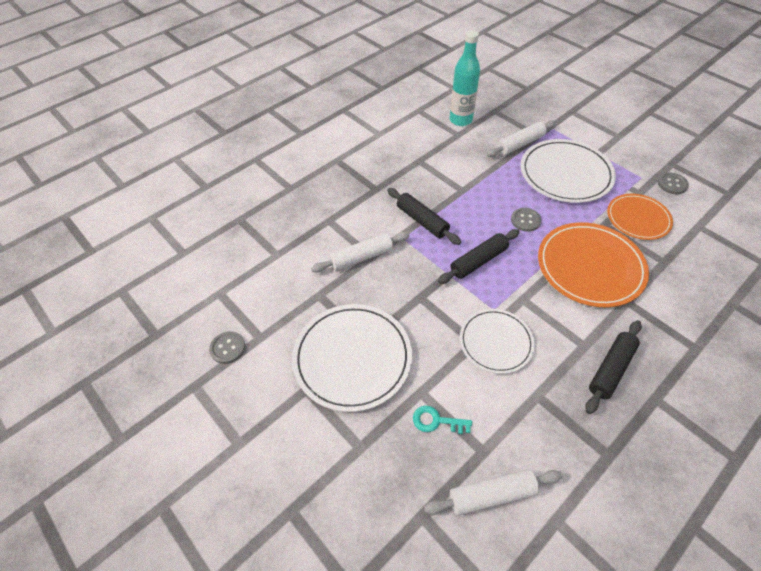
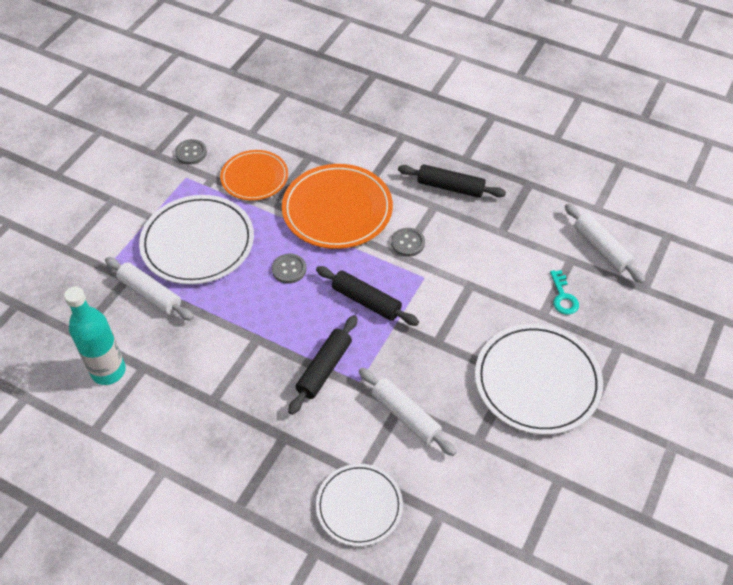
camera: 110 degrees left, 0 degrees up
grey button [209,331,245,364] -> grey button moved to [391,228,425,257]
white plate [460,309,535,374] -> white plate moved to [316,464,403,546]

